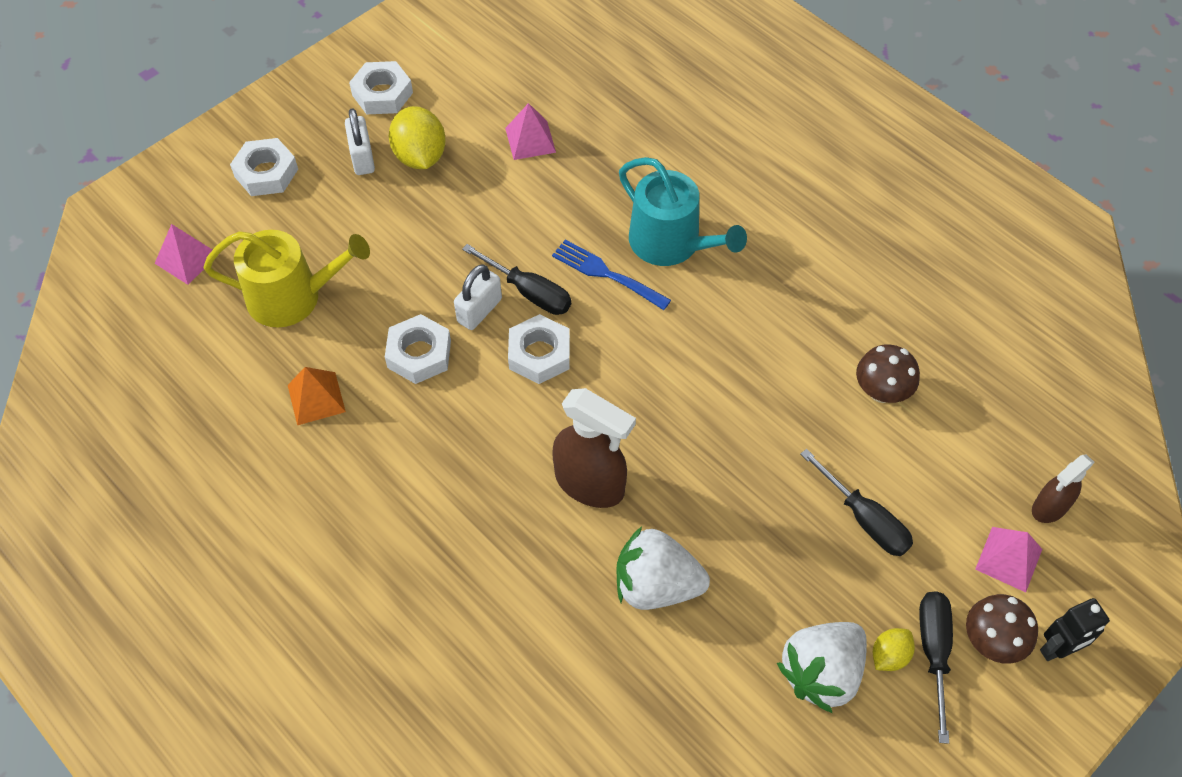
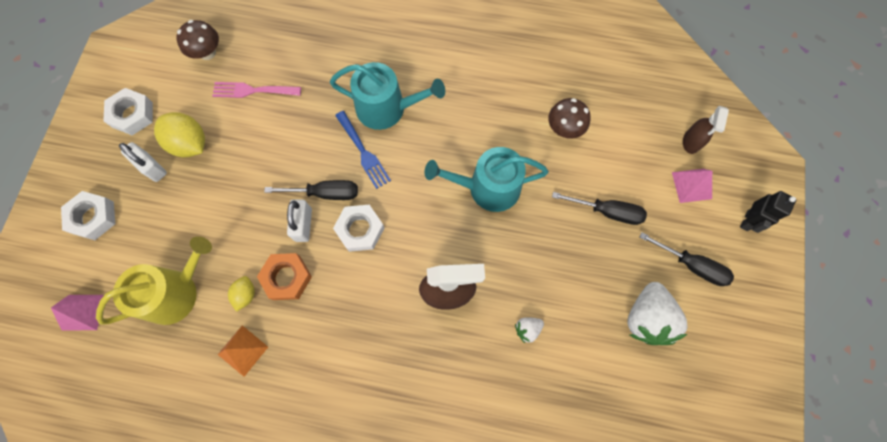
camera: 35 degrees left, 15 degrees up
white nut [385,314,451,384] -> orange nut [257,253,312,300]
pink pyramid [505,103,556,160] -> pink fork [212,82,301,98]
blue fork [552,240,671,310] -> blue fork turned 120 degrees counterclockwise [335,111,391,189]
white strawberry [617,527,710,610] -> white strawberry [515,318,544,343], size x0.47
yellow lemon [873,628,915,671] -> yellow lemon moved to [228,276,255,312]
black screwdriver [919,591,953,744] -> black screwdriver turned 150 degrees clockwise [639,232,734,286]
brown mushroom [966,594,1038,664] -> brown mushroom moved to [176,20,219,60]
none -> turquoise watering can [424,147,549,212]

